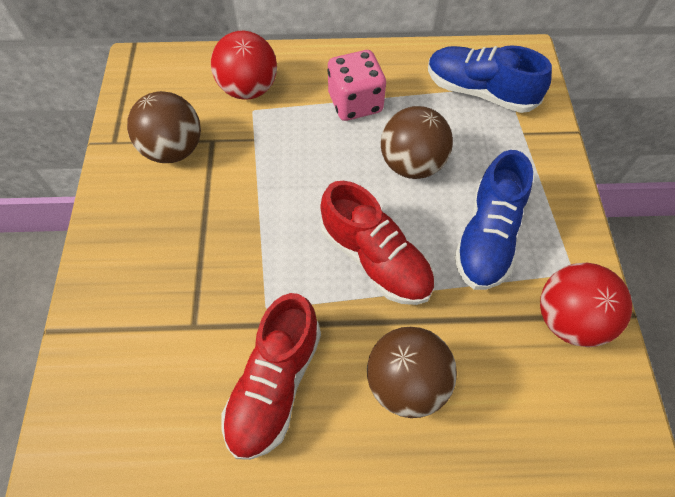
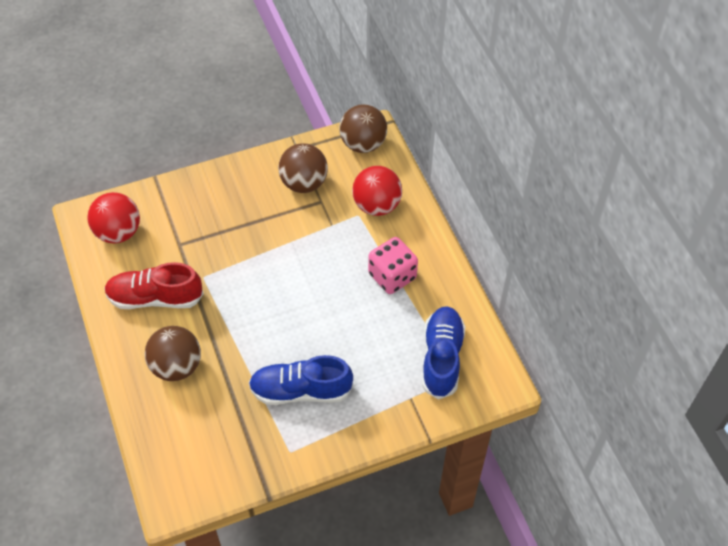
camera: 70 degrees right, 5 degrees down
red shoe [320,181,434,305] -> none
brown ball [381,106,453,179] -> brown ball moved to [339,104,387,153]
red ball [540,263,632,347] -> red ball moved to [87,192,140,244]

